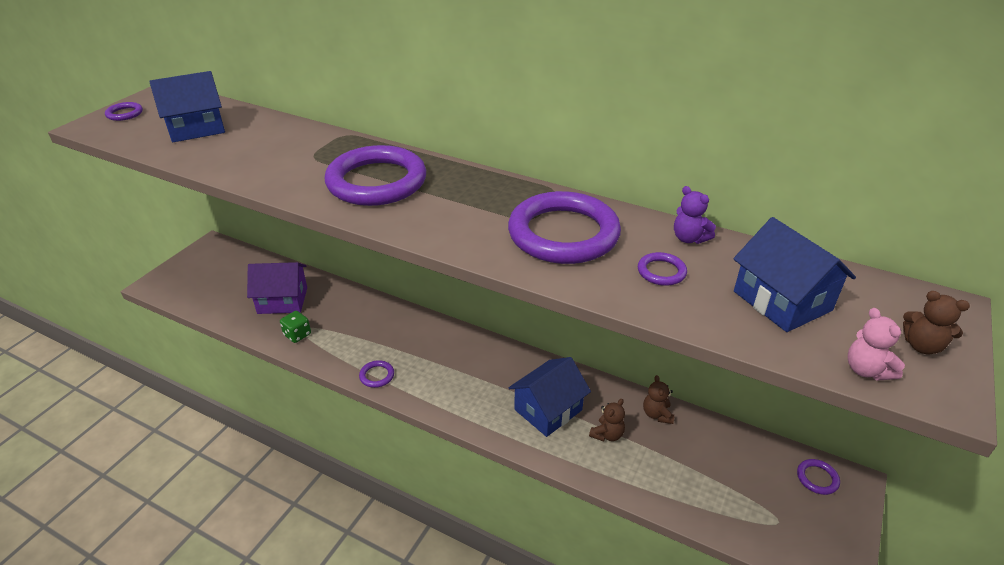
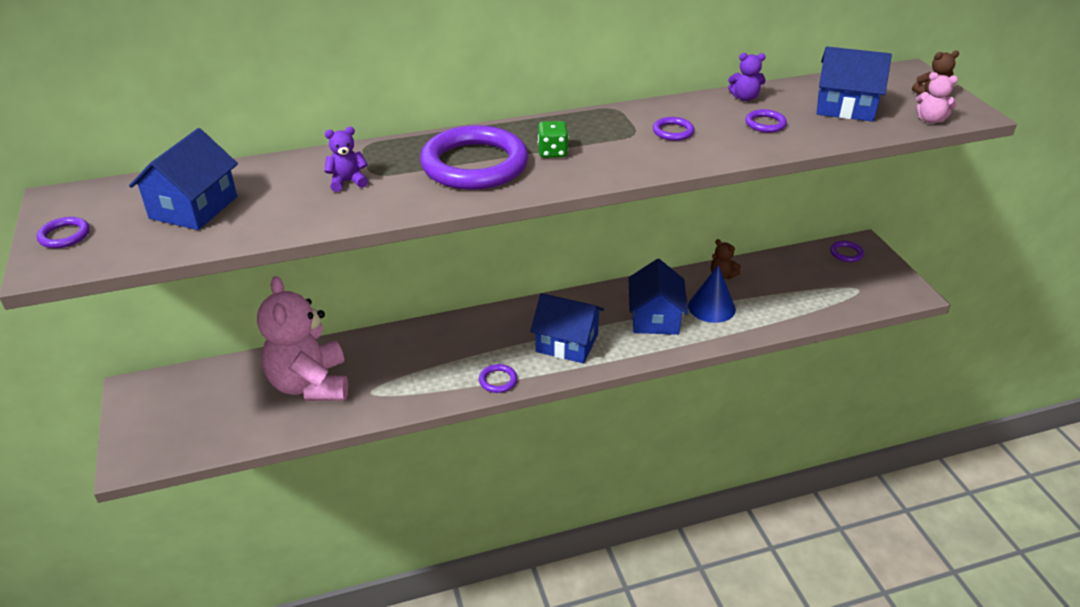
camera: 45 degrees left, 0 degrees up
purple house [247,262,307,314] -> pink teddy bear [257,276,348,401]
green dice [280,311,311,343] -> green dice moved to [538,121,569,158]
purple ring [508,191,621,264] -> purple ring [653,117,694,141], size x0.41
brown teddy bear [589,399,625,442] -> blue cone [688,265,736,323]
none -> purple teddy bear [324,127,368,192]
none -> blue house [530,293,604,364]

